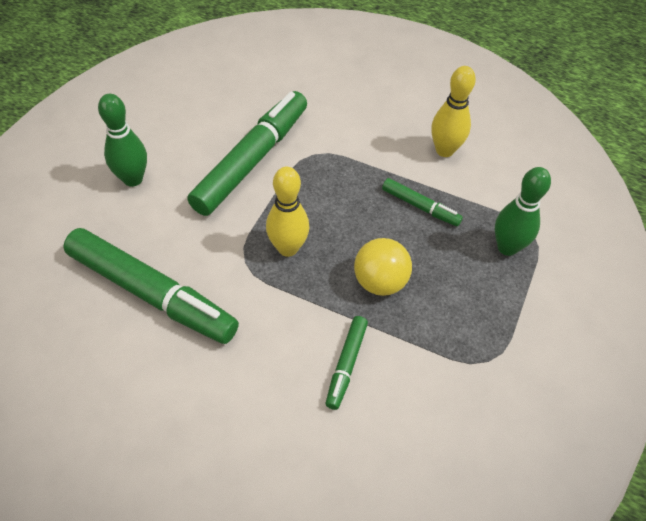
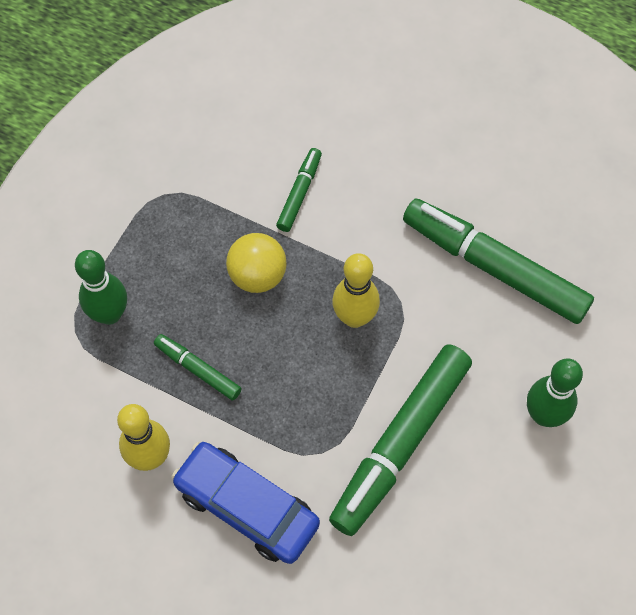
camera: 175 degrees left, 10 degrees up
none -> blue car [171,442,320,564]

